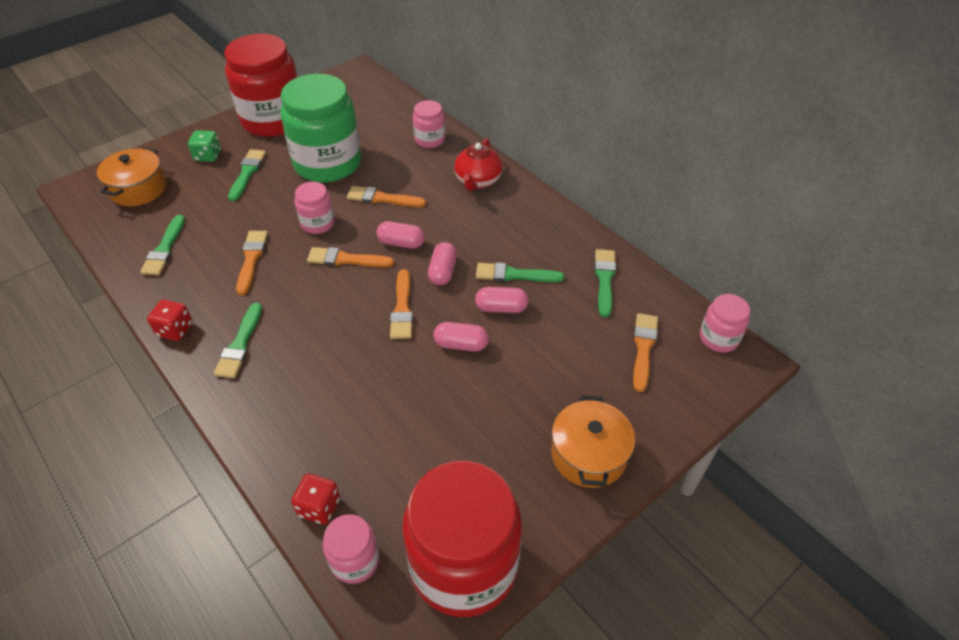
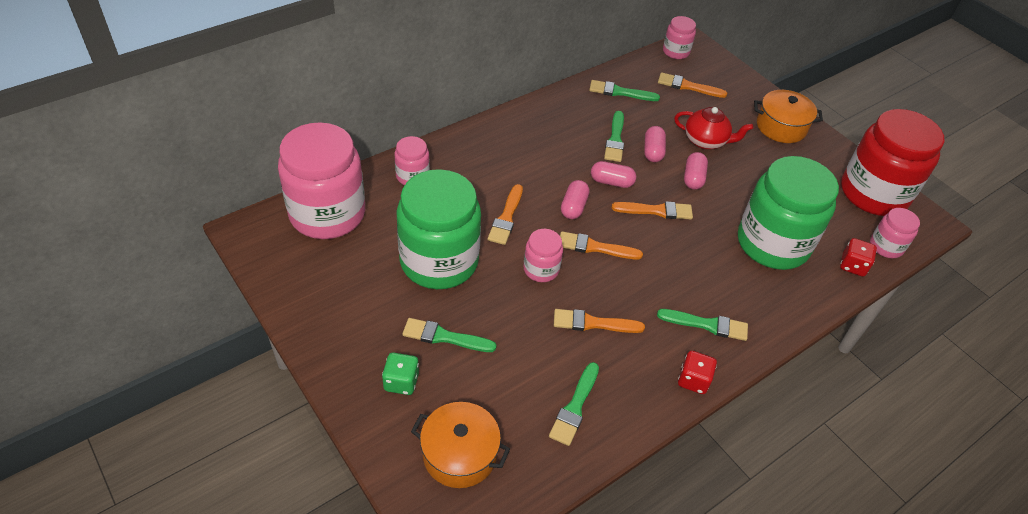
camera: 90 degrees left, 0 degrees up
green brush [140,215,185,275] -> green brush turned 105 degrees clockwise [549,362,599,446]
red jar [224,34,298,137] -> none
orange brush [307,247,394,267] -> orange brush turned 90 degrees clockwise [560,231,643,260]
red teapot [454,138,502,191] -> red teapot moved to [674,107,753,150]
none -> pink jar [278,122,365,239]
none -> green jar [738,156,839,270]

